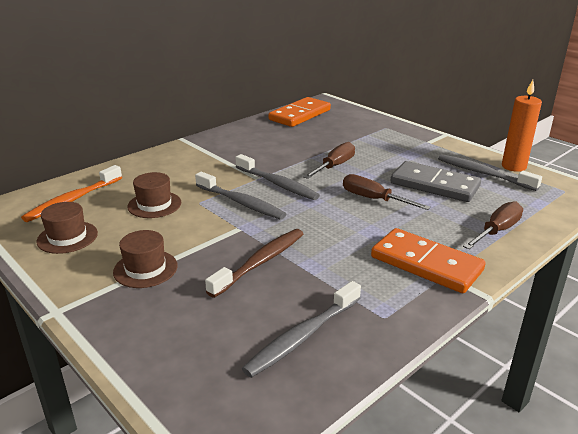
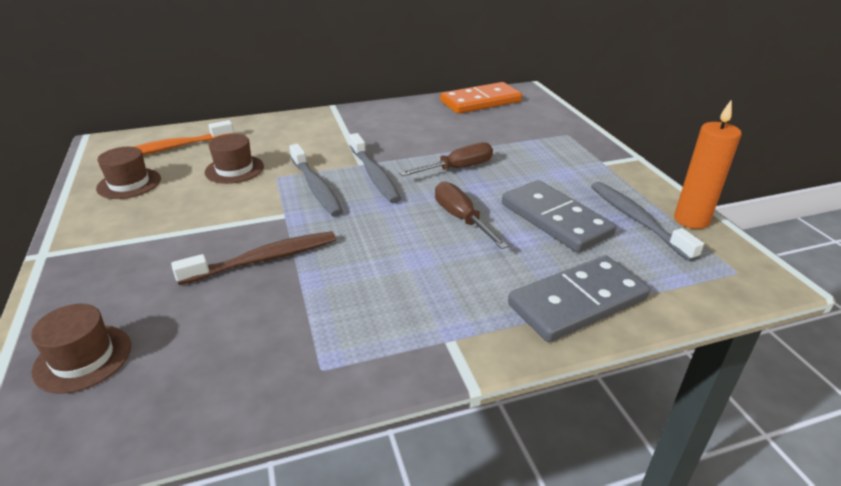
camera: 25 degrees right, 5 degrees up
brown hat [113,230,178,288] -> brown hat moved to [31,304,131,394]
grey toothbrush [242,281,361,378] -> none
orange domino [371,228,485,293] -> none
brown screwdriver [463,201,523,249] -> grey domino [508,256,650,342]

